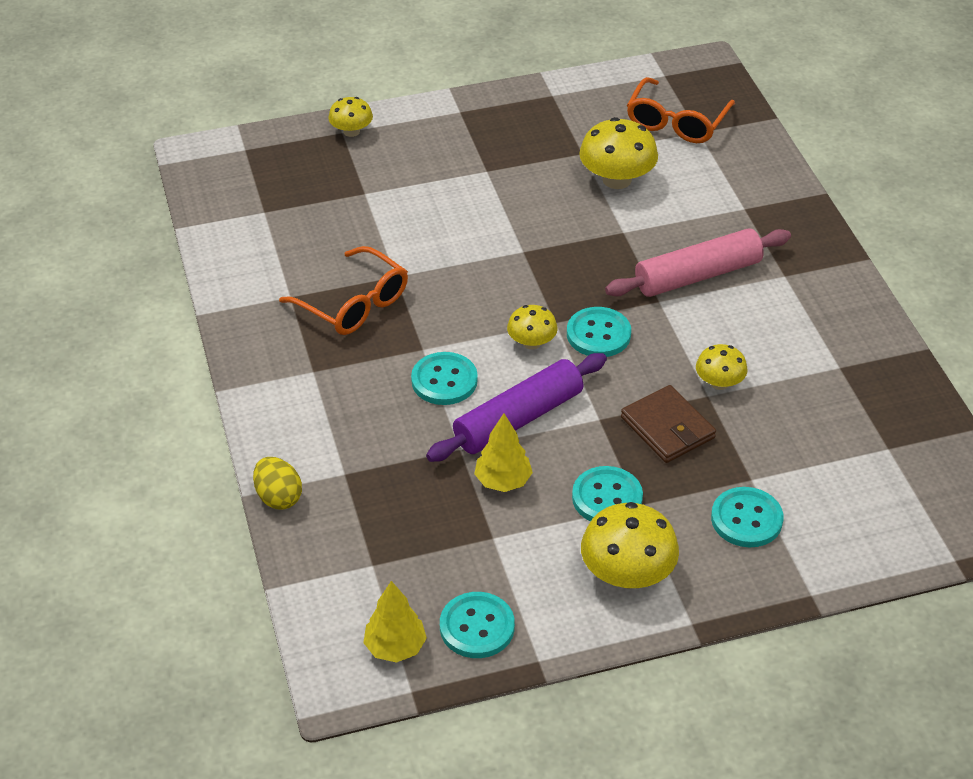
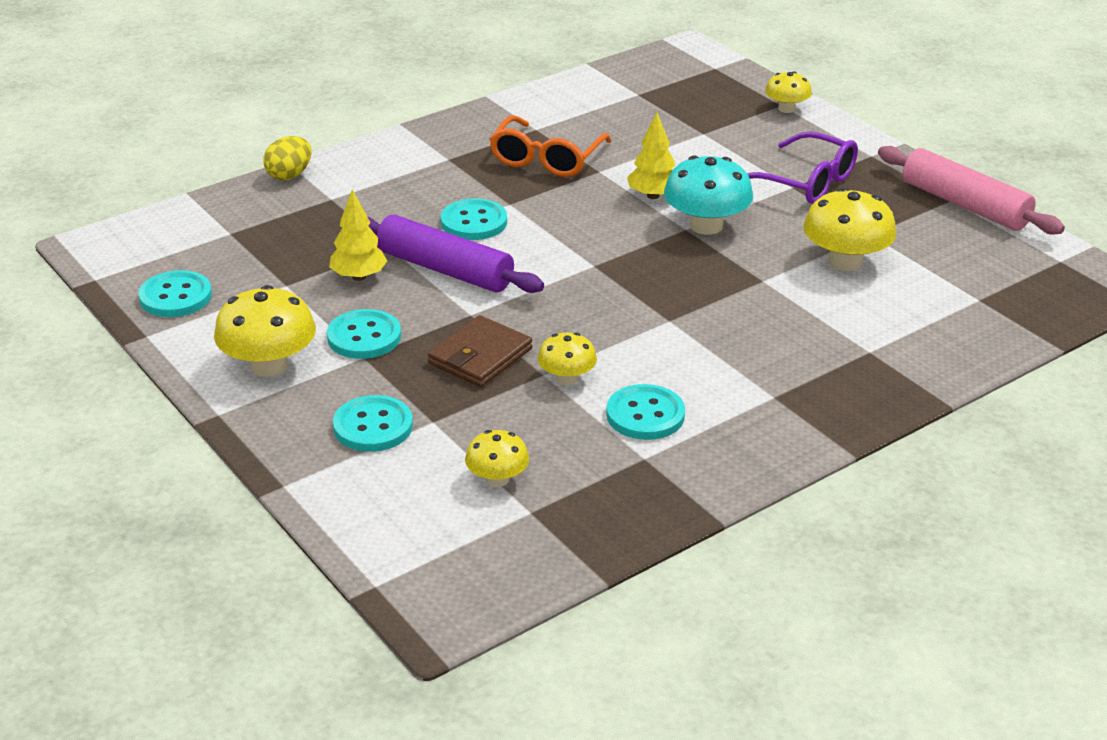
camera: 70 degrees right, 10 degrees down
yellow tree [363,581,427,663] -> yellow tree moved to [627,113,675,199]
yellow mushroom [507,305,558,349] -> yellow mushroom moved to [465,430,529,487]
turquoise button [567,307,631,357] -> turquoise button moved to [606,384,685,440]
pink rolling pin [605,228,791,297] -> pink rolling pin moved to [878,146,1065,235]
orange glasses [627,77,735,143] -> none
none -> turquoise mushroom [664,155,753,235]
none -> purple glasses [747,131,858,204]

